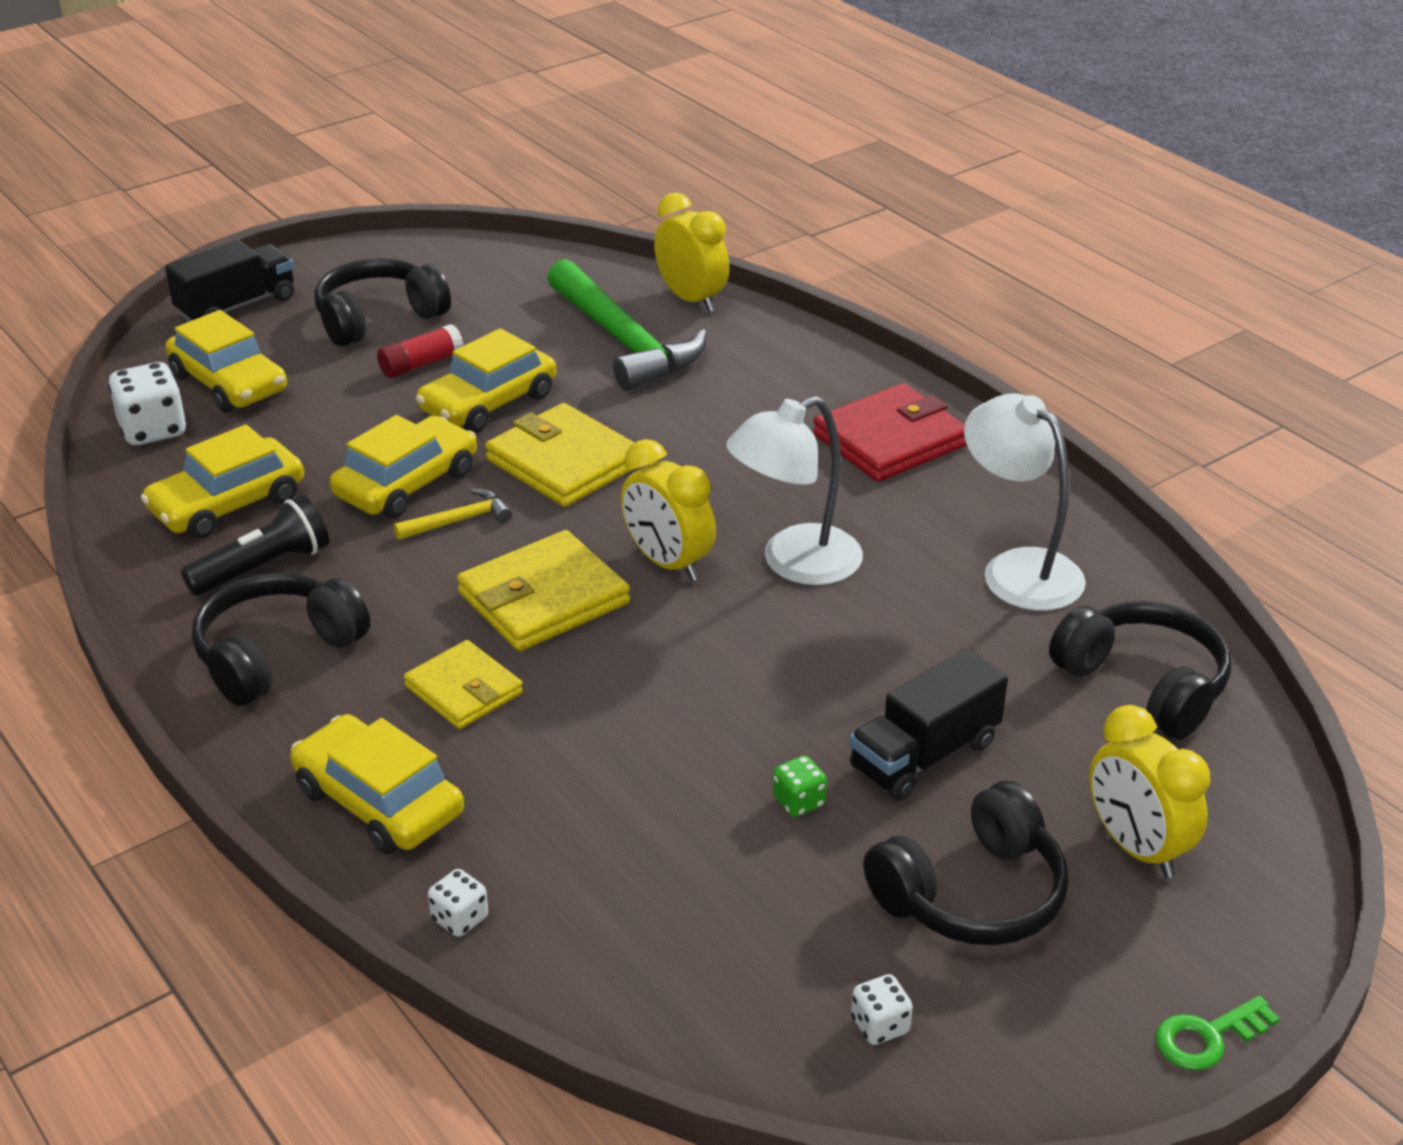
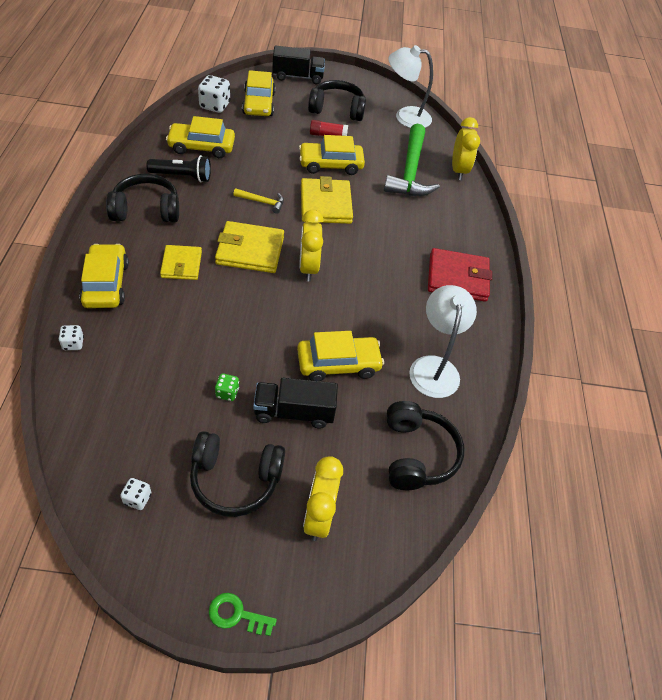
camera: 35 degrees right, 15 degrees up
yellow car [330,415,477,519] -> yellow car moved to [297,331,384,381]
white lamp [726,396,863,585] -> white lamp moved to [388,45,433,128]

